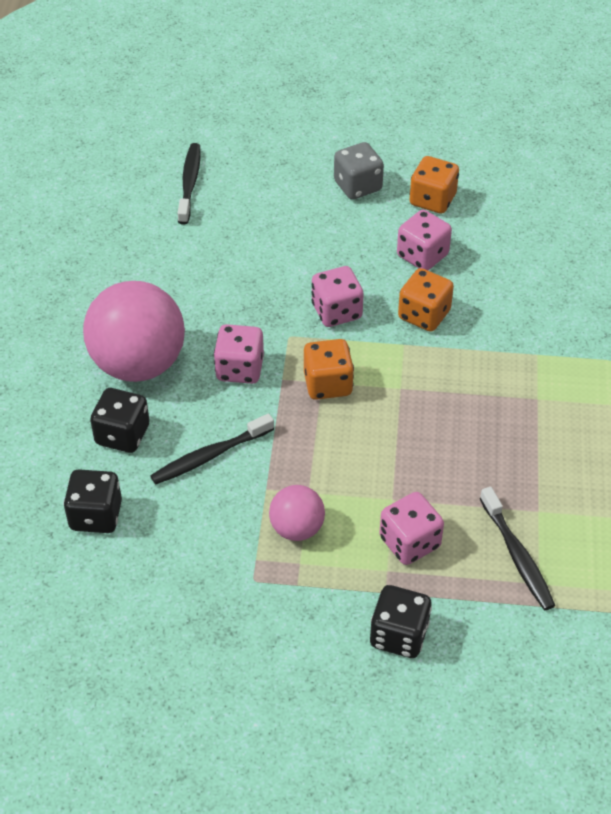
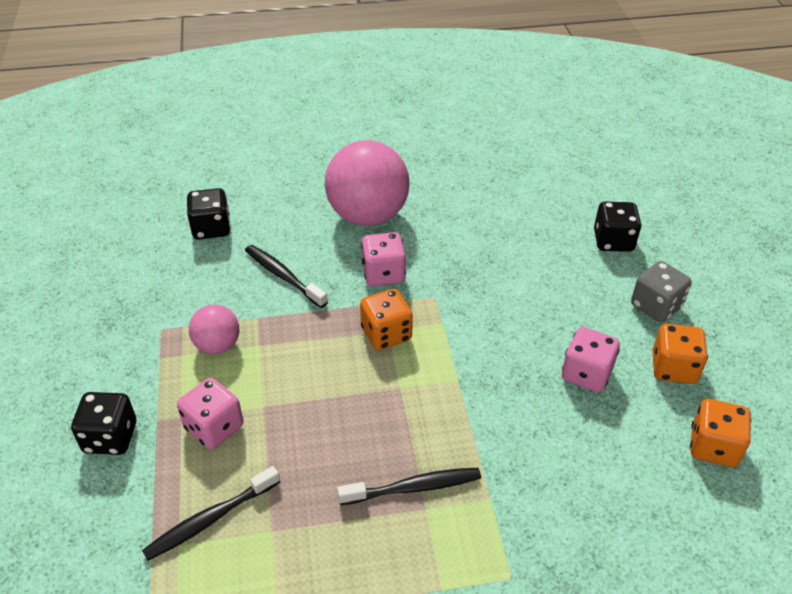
camera: 75 degrees right, 5 degrees down
black dice [90,388,150,453] -> black dice moved to [594,202,641,252]
black toothbrush [177,143,201,225] -> black toothbrush moved to [337,468,481,505]
pink dice [311,266,364,327] -> none
orange dice [398,268,454,332] -> orange dice moved to [690,399,751,467]

